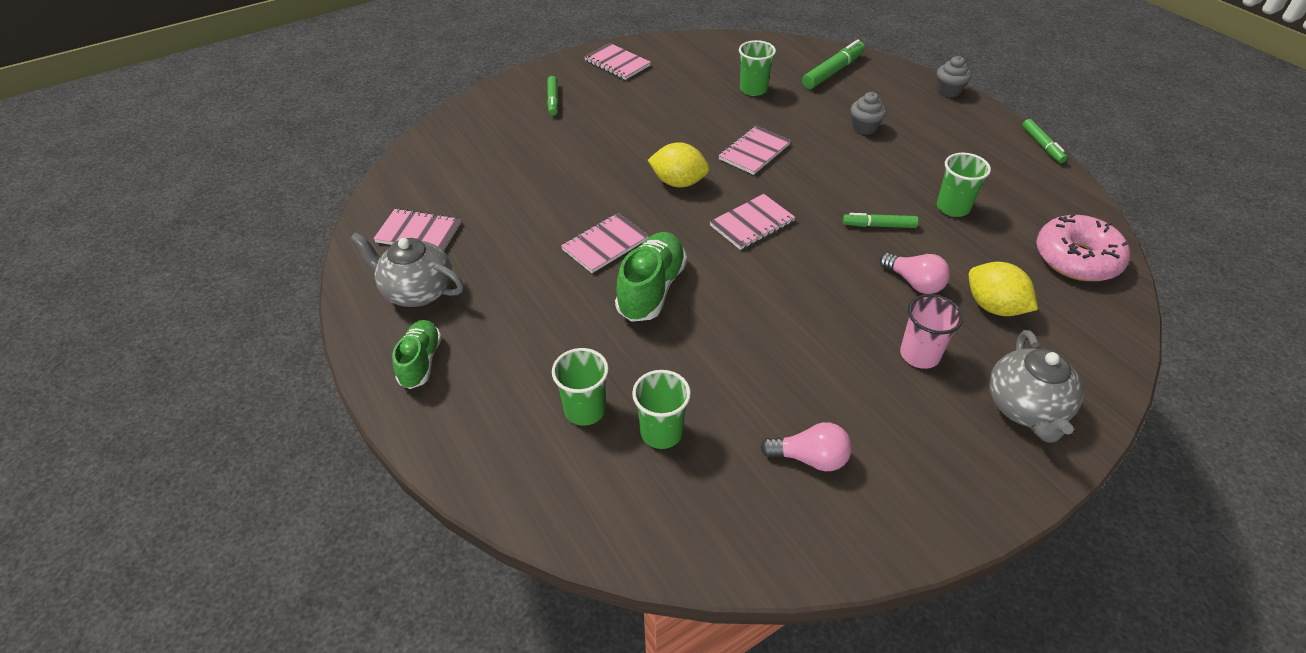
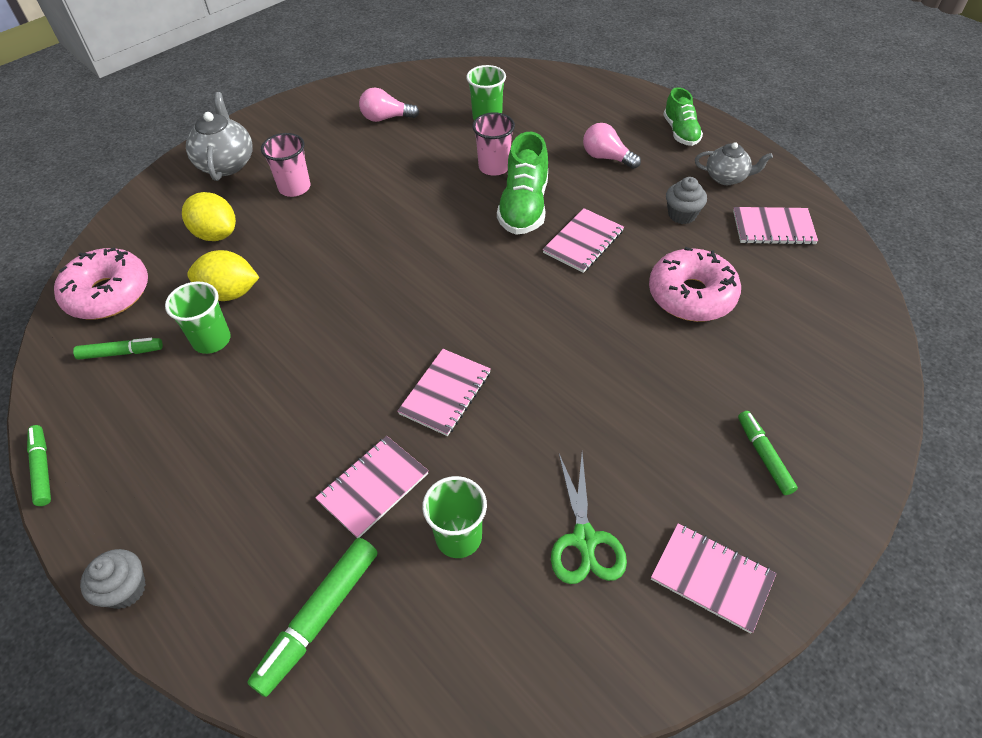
camera: 170 degrees right, 5 degrees up
grey teapot [350,232,464,307] -> grey teapot [695,142,773,185], size x0.66
green cup [552,348,609,426] -> none
yellow lemon [648,142,710,187] -> yellow lemon moved to [187,250,260,301]
pink notebook [710,194,795,250] -> pink notebook moved to [315,436,429,538]
green marker [843,213,919,228] -> green marker moved to [73,338,163,360]
grey cupcake [851,92,887,135] -> grey cupcake moved to [666,177,707,224]
pink light bulb [879,253,950,294] -> pink light bulb moved to [583,123,641,169]
none -> pink cup [472,112,515,176]
none -> green scissors [551,453,627,584]
none -> pink donut [649,247,741,322]

